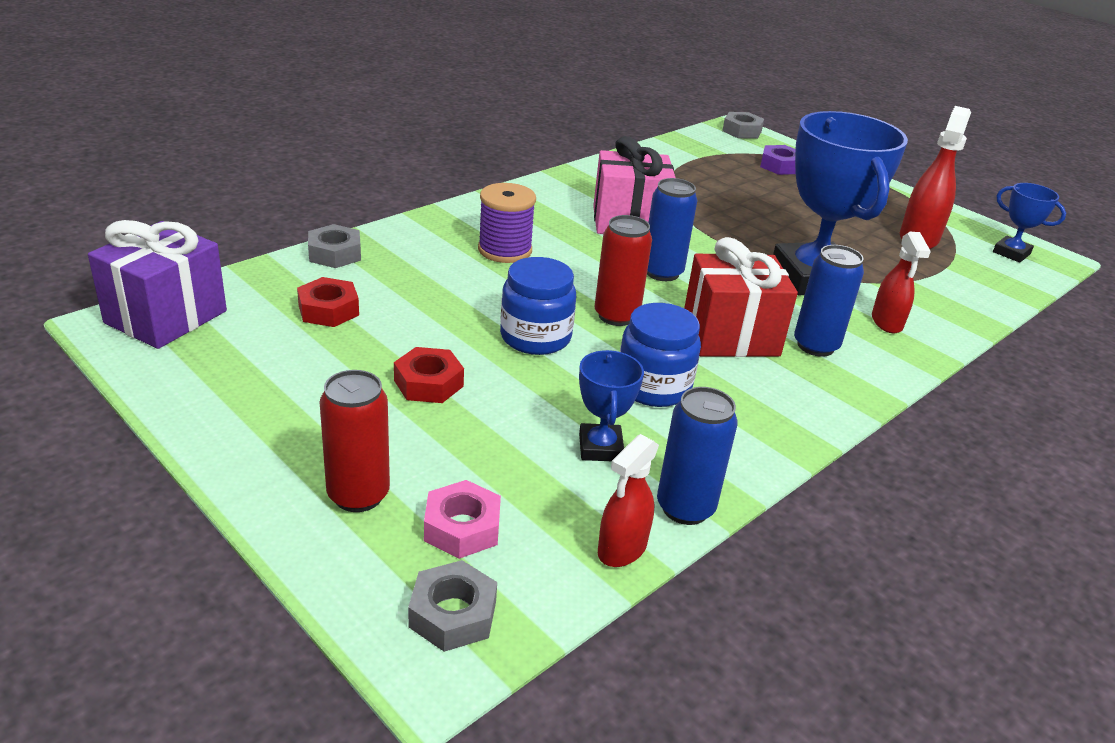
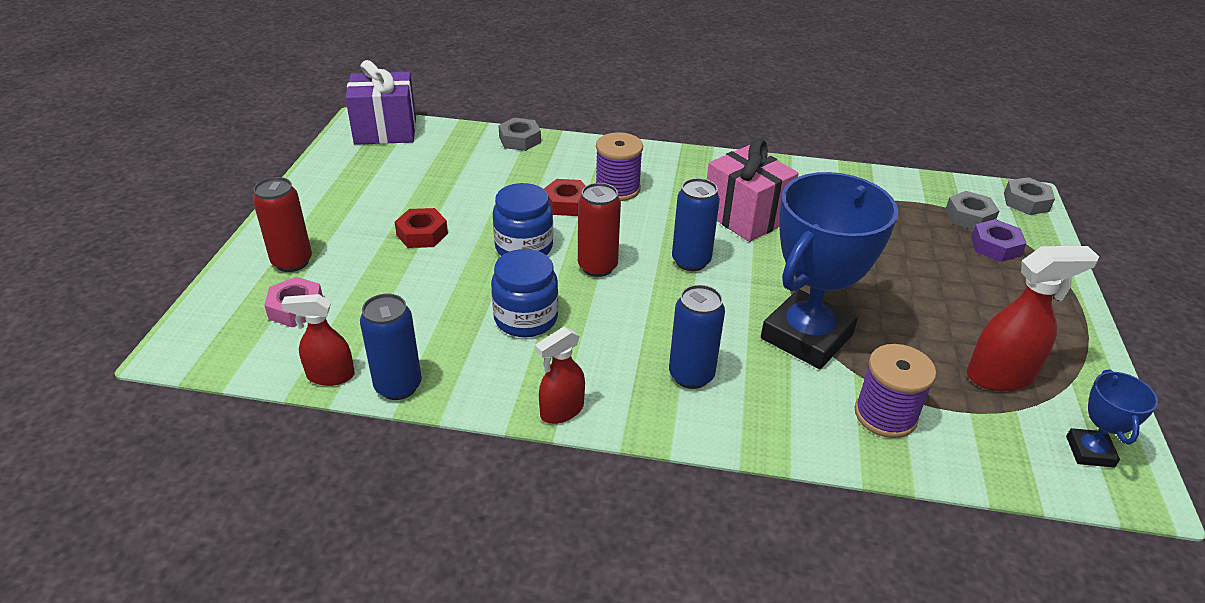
camera: 55 degrees right, 5 degrees up
red nut [297,277,359,327] -> red nut moved to [544,179,586,216]
grey nut [408,560,497,652] -> grey nut moved to [945,191,999,230]
blue trophy [579,350,644,461] -> none
red gift [684,237,798,357] -> none
red spray bottle [872,232,931,334] -> red spray bottle moved to [535,327,585,424]
none -> purple spool [855,344,936,438]

